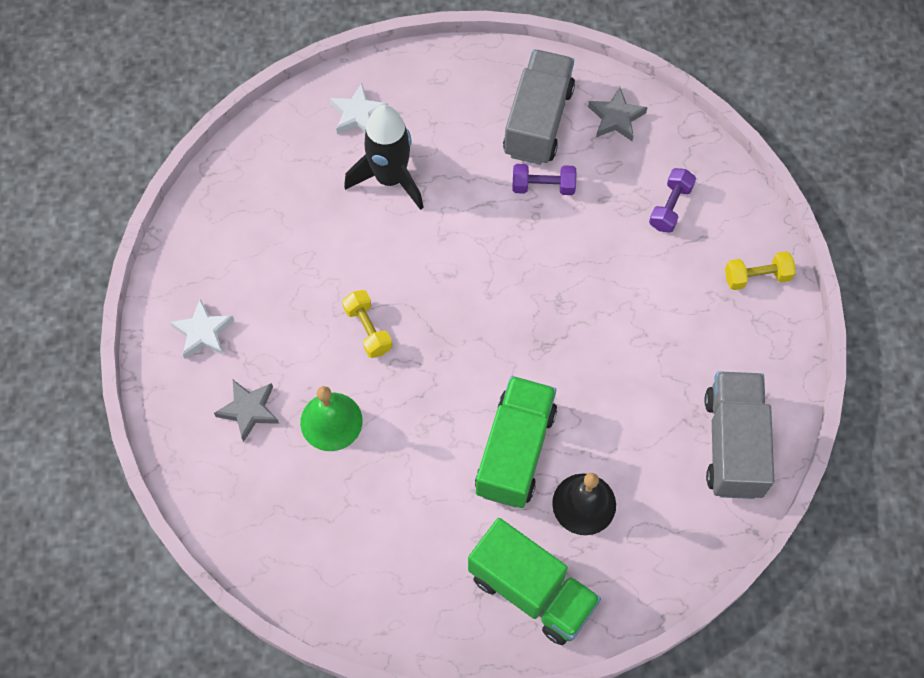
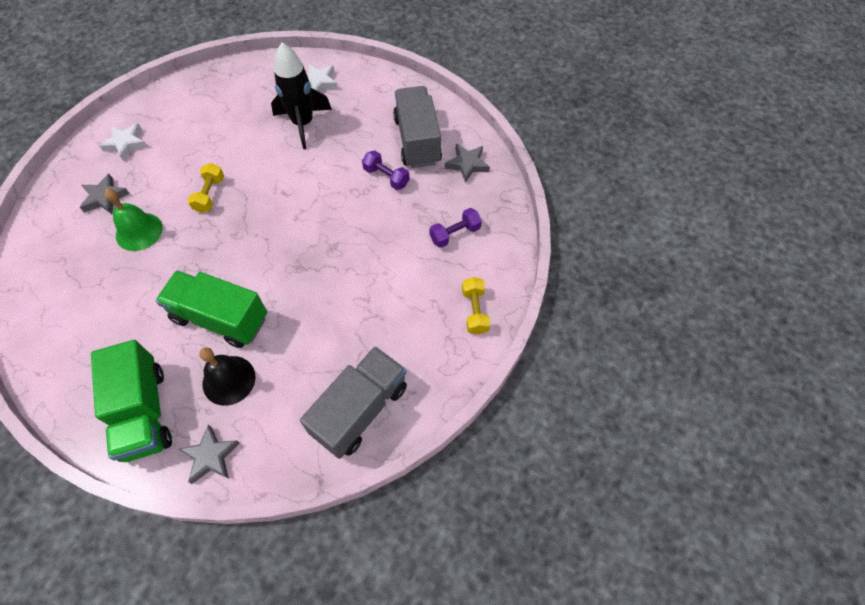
camera: 35 degrees right, 5 degrees down
green truck [475,376,557,508] -> green truck turned 120 degrees counterclockwise [156,270,267,348]
grey truck [503,49,575,165] -> grey truck turned 60 degrees counterclockwise [393,86,442,168]
yellow dumbbell [725,251,796,290] -> yellow dumbbell turned 60 degrees clockwise [462,277,490,335]
none -> grey star [179,424,240,484]

